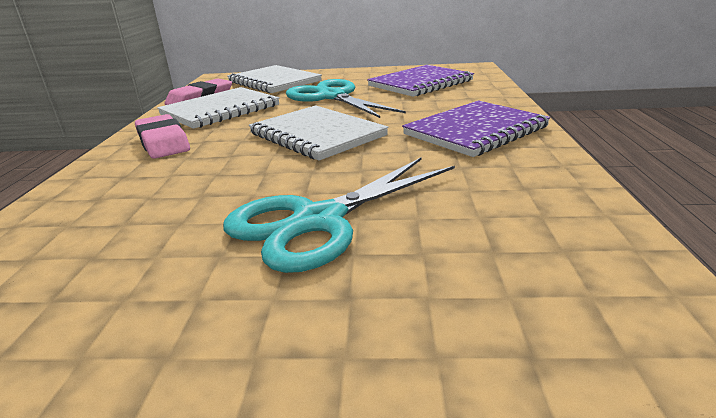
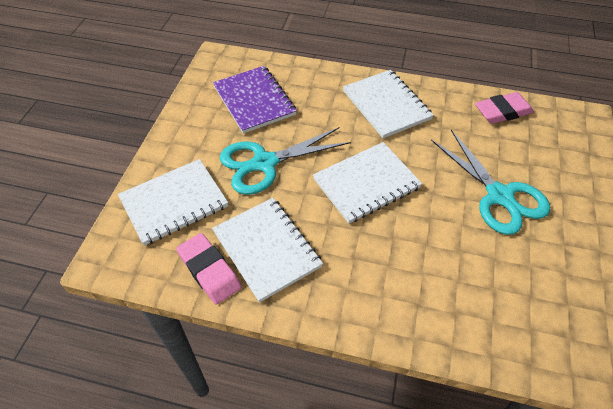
camera: 80 degrees left, 25 degrees up
pink eraser [135,114,190,159] -> pink eraser moved to [475,92,534,124]
purple notebook [402,100,550,157] -> white notebook [343,70,434,138]

